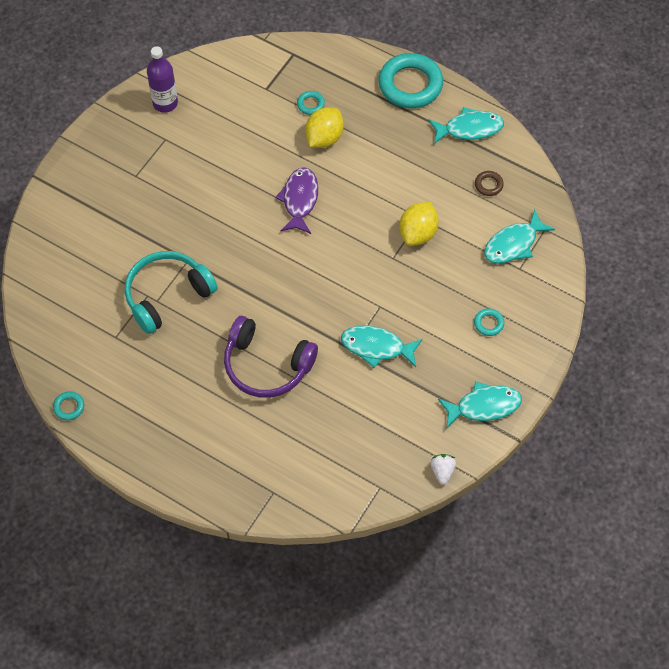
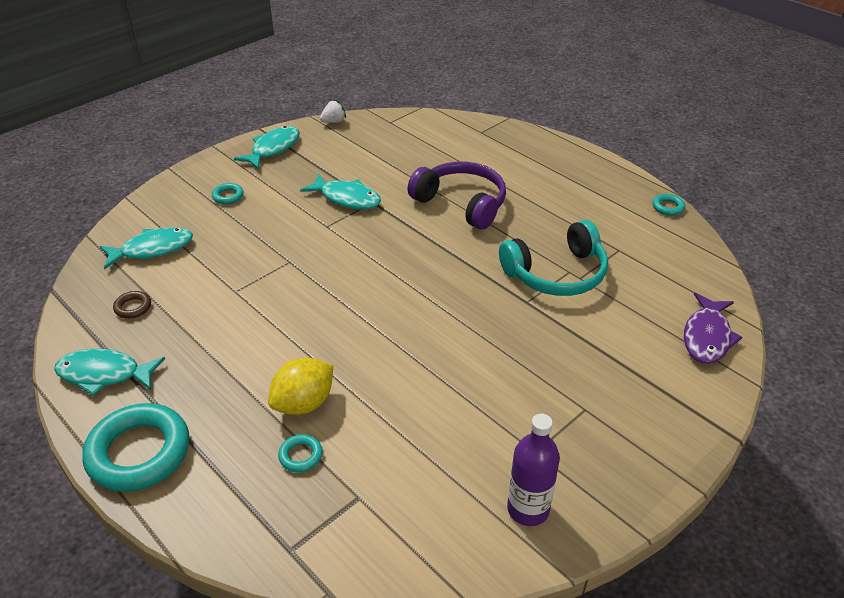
camera: 165 degrees left, 20 degrees down
purple fish [276,167,318,234] -> purple fish moved to [684,292,742,364]
yellow lemon [399,202,439,246] -> none
white strawberry [430,454,456,485] -> white strawberry turned 135 degrees counterclockwise [320,100,346,123]
turquoise fish [438,382,522,429] -> turquoise fish turned 120 degrees clockwise [234,126,300,169]

